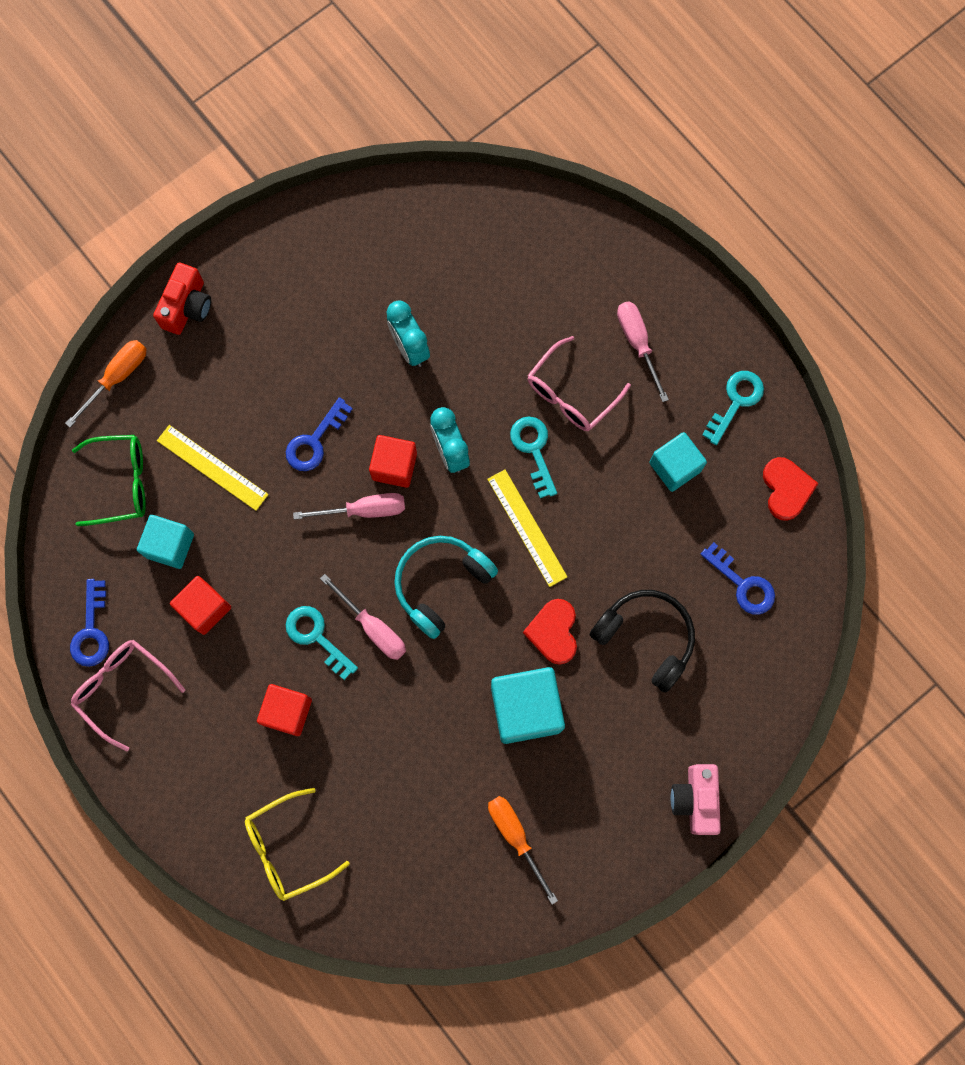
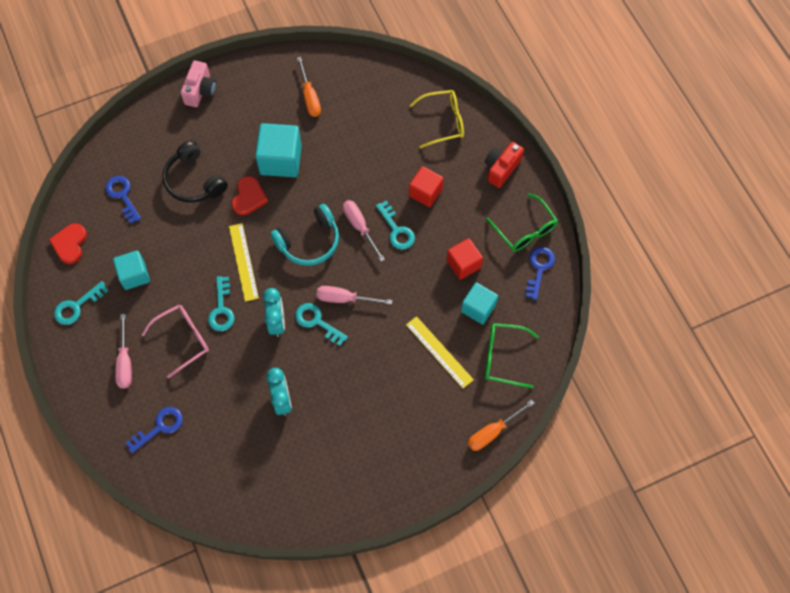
camera: 165 degrees left, 10 degrees down
pink glasses [71,640,185,752] -> green glasses [486,193,558,252]
red camera [153,262,211,335] -> red camera moved to [485,142,524,188]
blue key [286,397,353,471] -> blue key moved to [125,407,183,453]
red cube [369,435,417,488] -> turquoise key [295,303,348,346]

